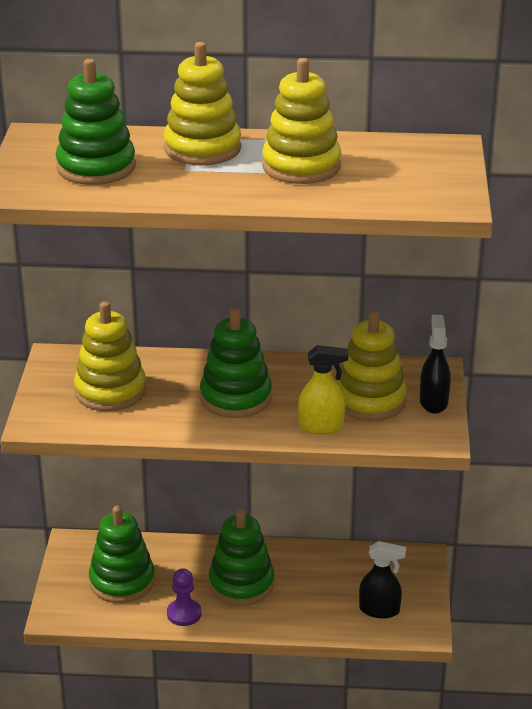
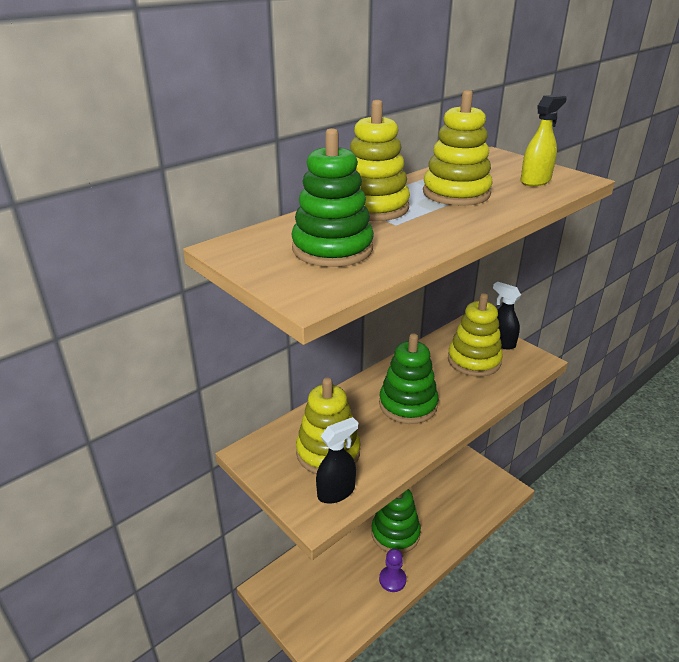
camera: 45 degrees left, 0 degrees up
green stacking toy [89,506,155,603] -> none
yellow spray bottle [298,345,348,434] -> yellow spray bottle moved to [521,95,567,186]
black spray bottle [359,541,406,619] -> black spray bottle moved to [316,417,358,503]

